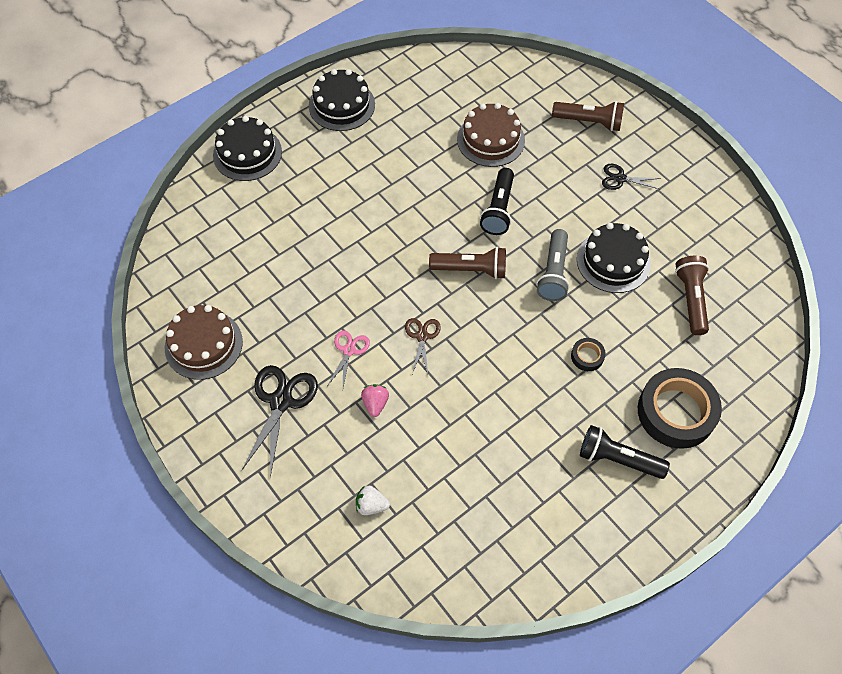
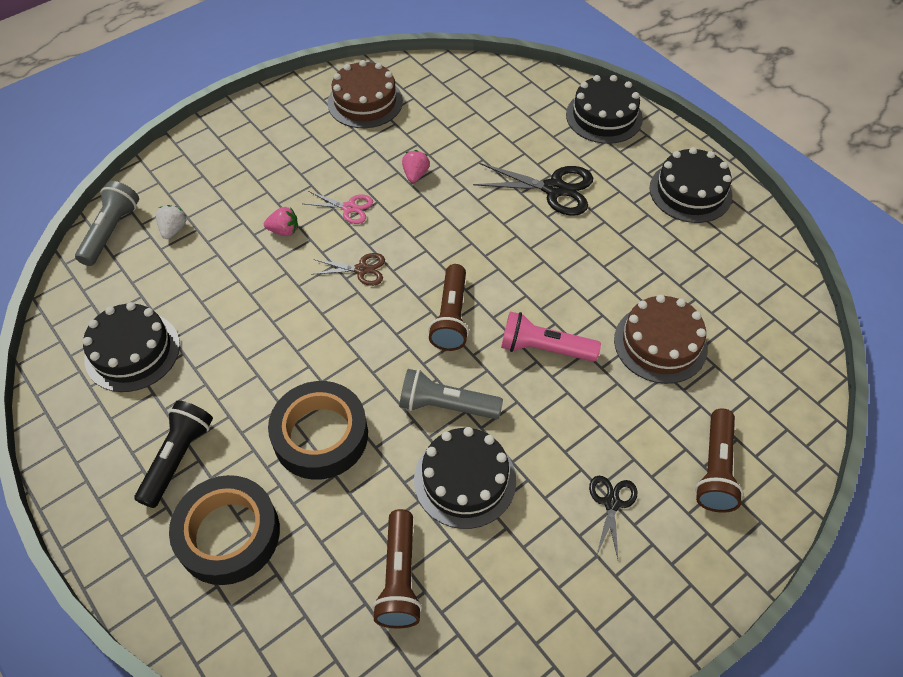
camera: 90 degrees right, 5 degrees down
black scissors [242,365,318,478] -> black scissors moved to [473,163,593,216]
black flashlight [480,168,514,235] -> pink flashlight [501,311,601,362]
black tape [571,338,606,371] -> black tape [268,381,368,480], size x2.28
brown flashlight [675,256,709,335] -> brown flashlight turned 90 degrees clockwise [372,509,422,629]
none -> grey flashlight [75,181,139,266]
none -> black cake [83,302,180,392]
none -> pink strawberry [402,150,430,183]

